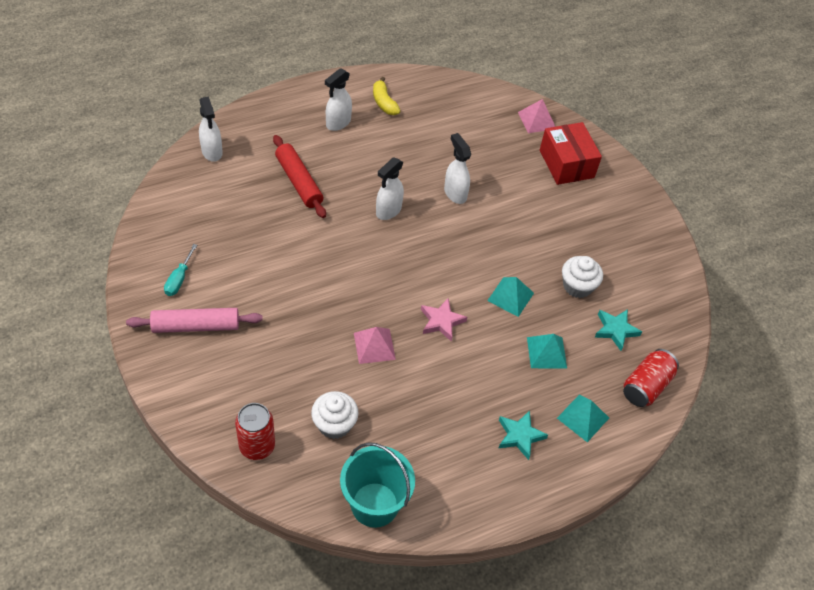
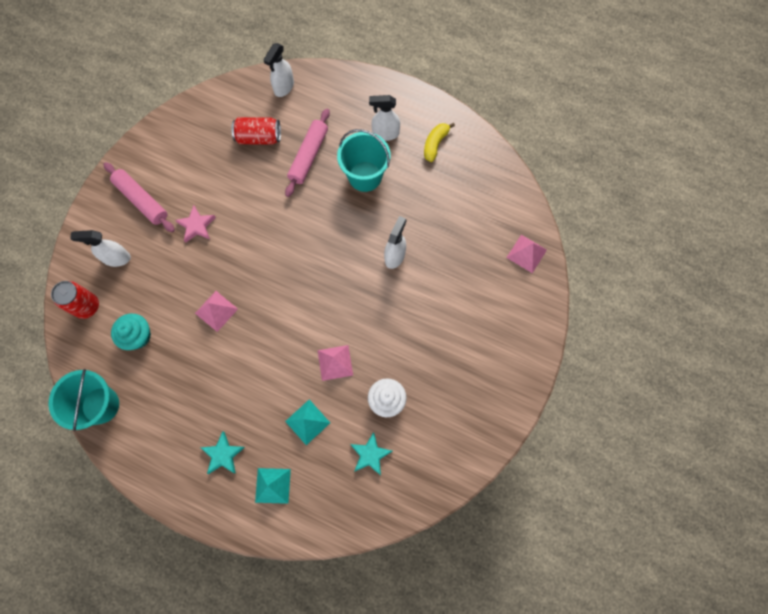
camera: 55 degrees right, 20 degrees up
turquoise screwdriver [164,244,197,296] -> none
red rolling pin [273,135,326,218] -> pink rolling pin [285,108,330,197]
white cupcake [311,391,359,439] -> turquoise cupcake [111,314,151,350]
white spray bottle [376,157,404,220] -> white spray bottle moved to [70,230,131,267]
pink star [421,298,467,342] -> pink star moved to [175,205,216,243]
turquoise pyramid [487,277,534,317] -> pink pyramid [318,345,353,381]
red box [540,122,602,185] -> none
red can [623,349,679,407] -> red can moved to [232,117,281,145]
none -> turquoise bucket [337,129,391,192]

